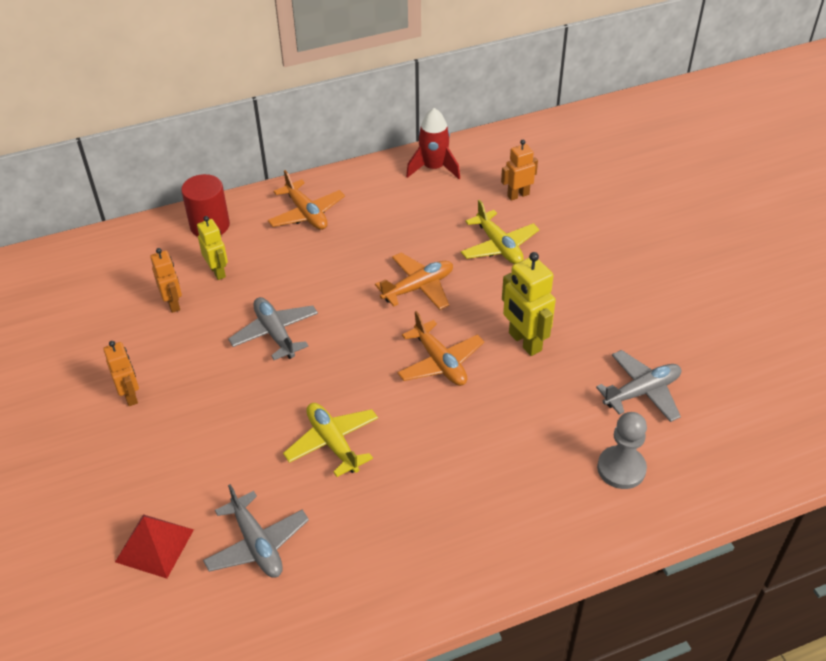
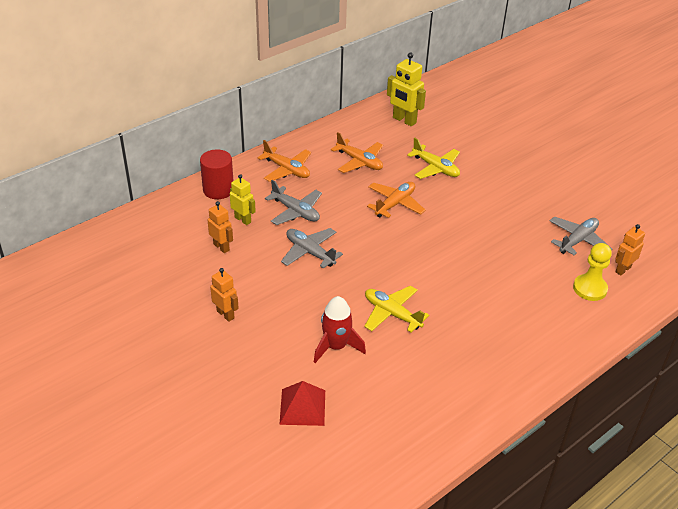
camera: 20 degrees left, 5 degrees down
grey plane [203,484,309,578] -> grey plane moved to [265,180,322,225]
orange plane [397,311,484,386] -> orange plane moved to [331,132,383,173]
red rocket [406,108,460,179] -> red rocket moved to [314,296,366,363]
orange robot [501,140,538,201] -> orange robot moved to [615,224,645,275]
yellow robot [502,252,556,356] -> yellow robot moved to [387,53,426,126]
grey pawn [597,412,647,489] -> yellow pawn [573,243,612,301]

